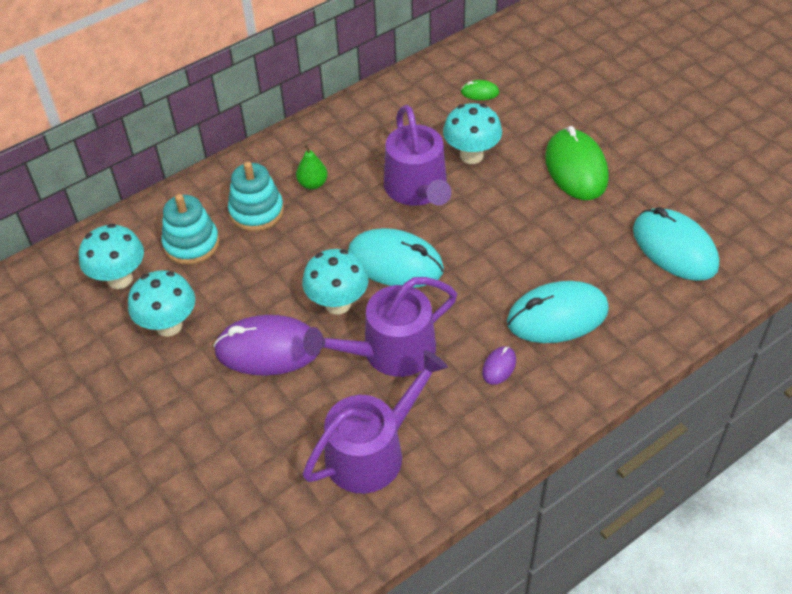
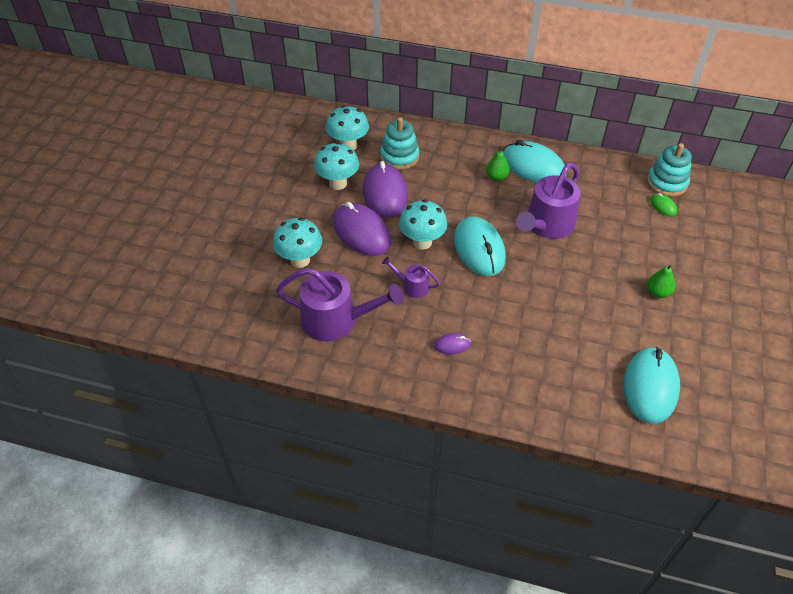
camera: 50 degrees right, 0 degrees up
turquoise stacking toy [228,161,284,231] -> turquoise stacking toy moved to [647,143,692,197]
purple watering can [303,277,457,377] -> purple watering can [382,256,440,298], size x0.50
turquoise mushroom [443,103,502,164] -> turquoise mushroom moved to [273,217,322,268]
turquoise mouse [507,281,609,343] -> turquoise mouse moved to [503,140,566,183]
green mouse [545,126,609,200] -> green pear [647,264,675,298]
none -> purple mouse [363,161,408,218]

